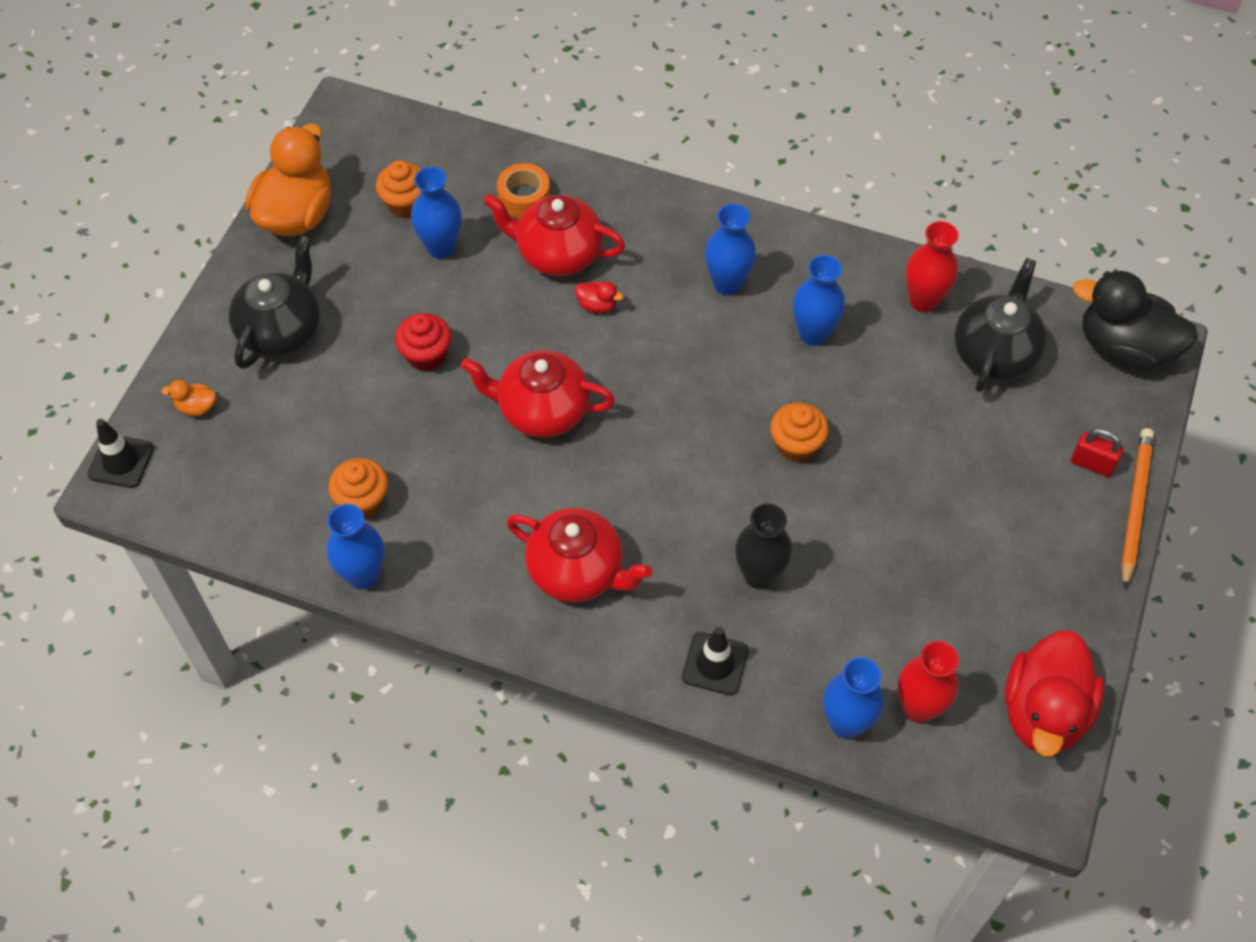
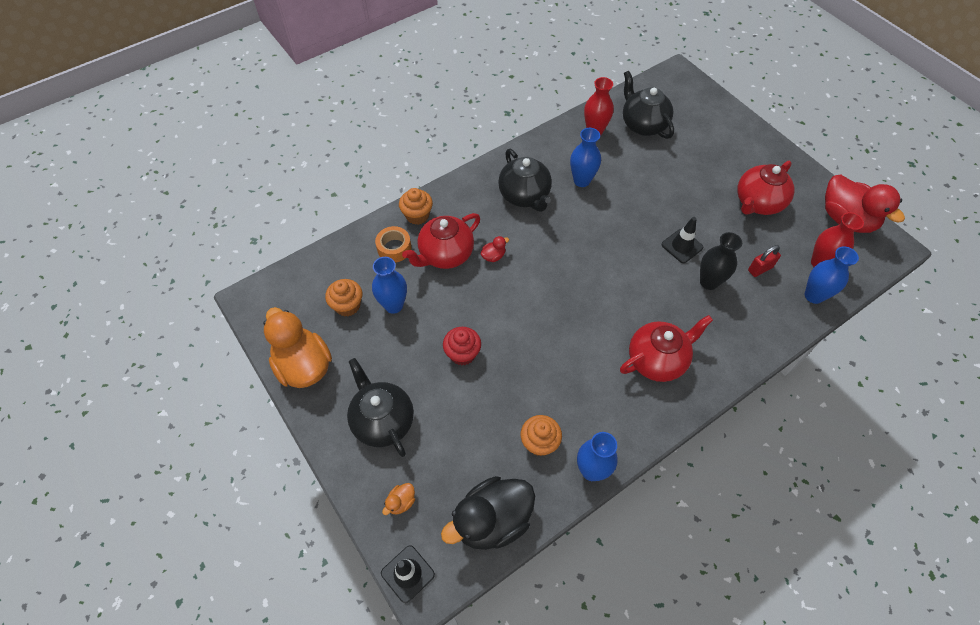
camera: 55 degrees left, 0 degrees up
red teapot [461,350,615,438] -> red teapot moved to [737,161,795,215]
black traffic cone [682,627,748,695] -> black traffic cone moved to [661,217,703,263]
blue vase [705,204,756,295] -> black teapot [498,149,552,212]
orange cupcake [770,403,829,462] -> orange cupcake moved to [399,188,433,225]
red padlock [1071,428,1123,477] -> red padlock moved to [748,245,781,277]
black duck [1073,271,1198,371] -> black duck moved to [441,476,535,550]
orange pencil [1121,428,1154,589] -> none

